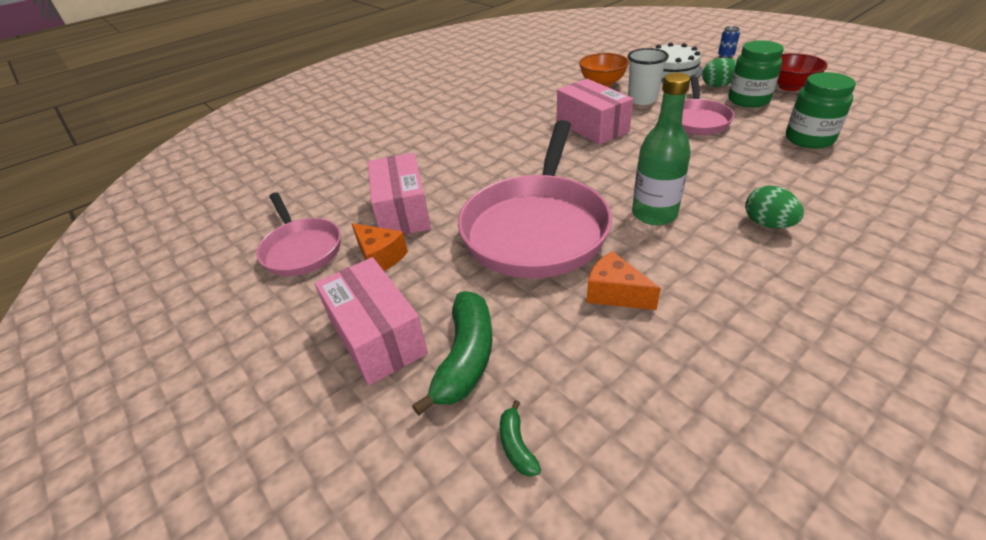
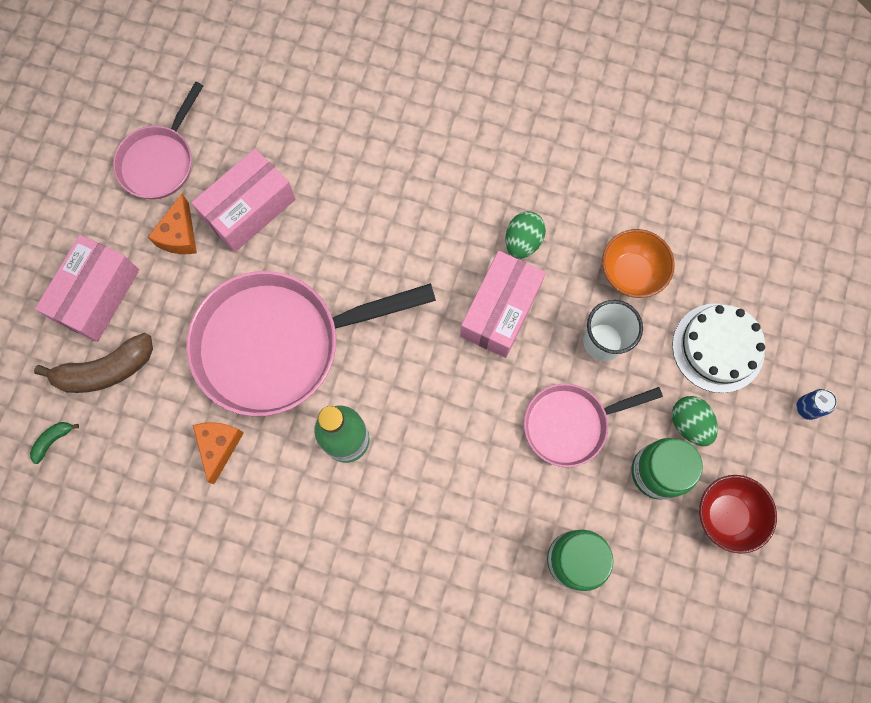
camera: 55 degrees right, 35 degrees up
green banana [412,291,492,415] -> brown banana [34,333,153,393]
green egg [745,185,804,229] -> green egg moved to [505,211,546,259]

